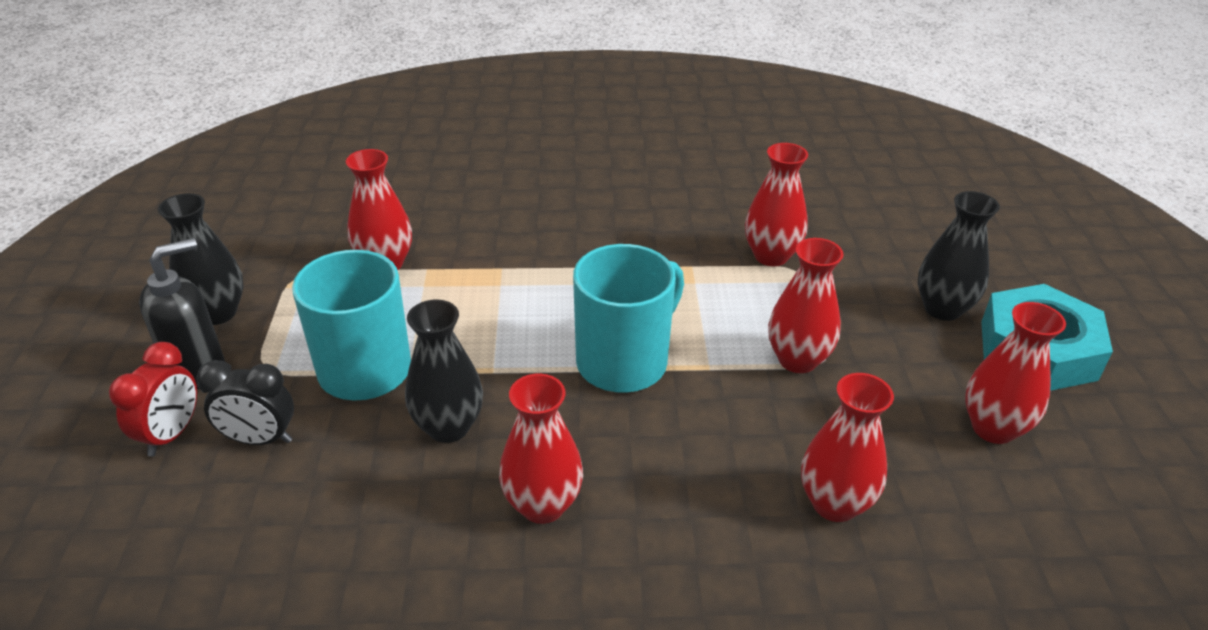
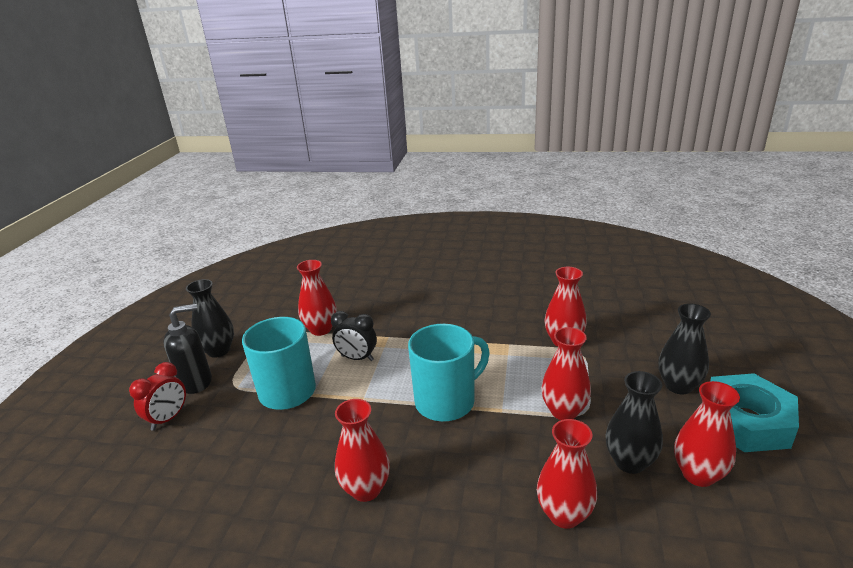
camera: 15 degrees right, 10 degrees down
black clock [196,360,294,445] -> black clock moved to [331,311,377,361]
black vase [405,300,483,443] -> black vase moved to [606,371,663,474]

